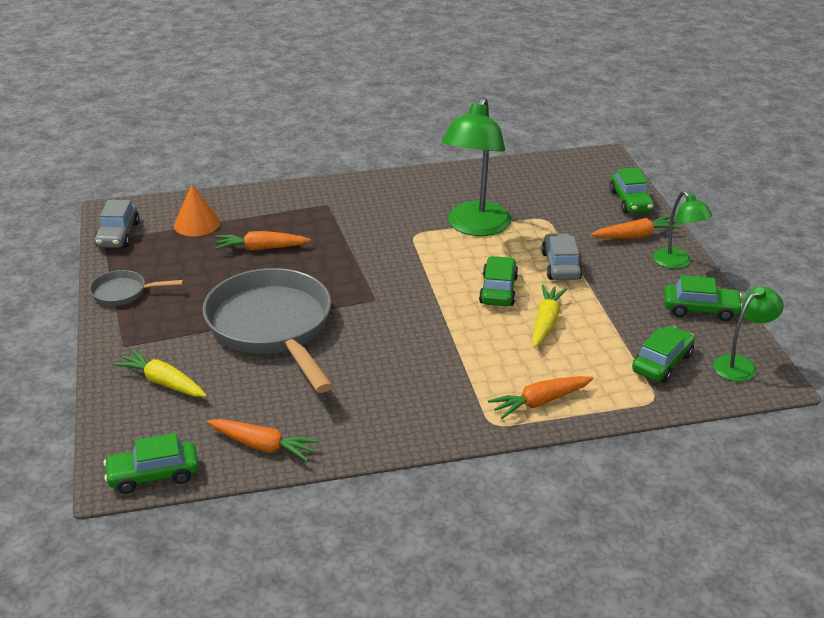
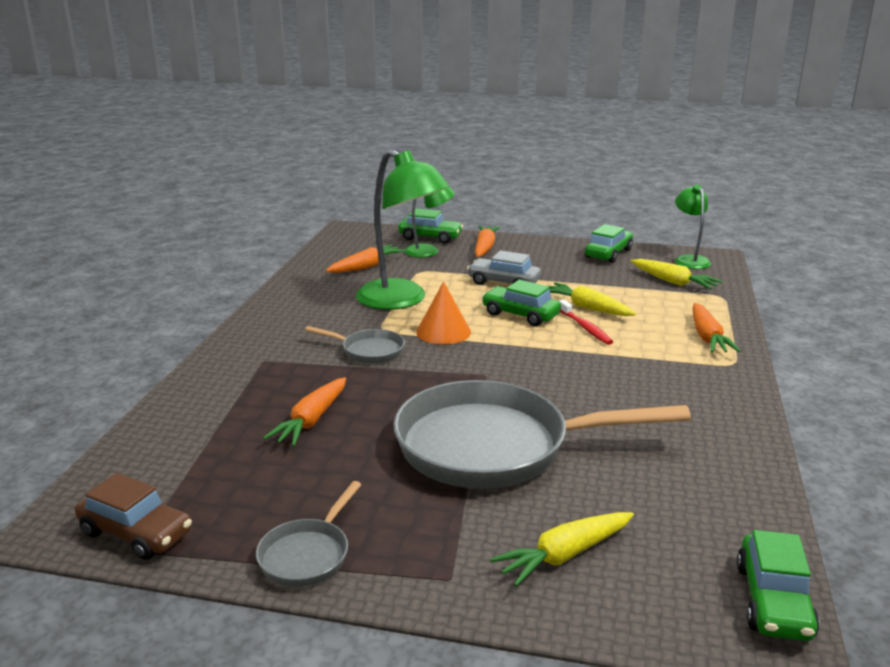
camera: 65 degrees left, 10 degrees down
grey car [94,200,139,248] -> brown car [75,473,192,560]
orange cone [174,184,220,236] -> orange cone moved to [416,281,471,344]
orange carrot [207,419,320,461] -> orange carrot moved to [326,244,406,273]
green car [632,326,695,383] -> yellow carrot [631,259,722,290]
green lamp [653,191,712,269] -> green lamp moved to [405,187,455,257]
none -> grey pan [305,326,405,364]
none -> red toothbrush [559,300,613,345]

